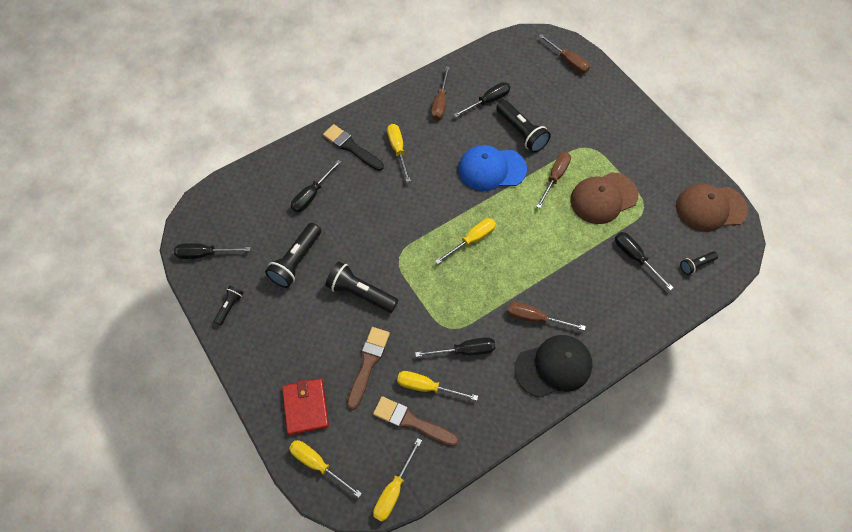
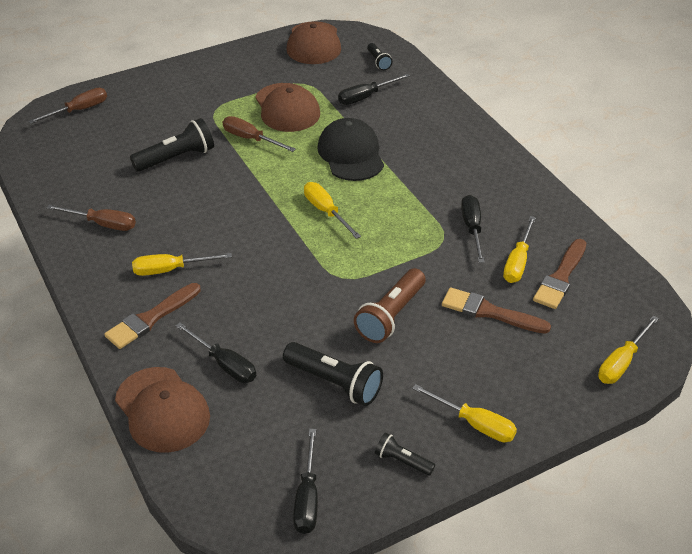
camera: 85 degrees left, 20 degrees down
red wallet [282,378,329,435] -> none
black brush [323,124,384,171] -> brown brush [104,283,201,349]
black flashlight [326,262,398,313] -> brown flashlight [354,268,426,343]
yellow screwdriver [373,438,422,522] -> yellow screwdriver moved to [412,384,517,442]
black screwdriver [453,82,510,117] -> none
blue cap [458,145,527,191] -> none
brown screwdriver [507,302,586,331] -> none
black cap [515,335,593,398] -> black cap moved to [317,118,384,181]
none -> brown cap [115,367,210,453]

